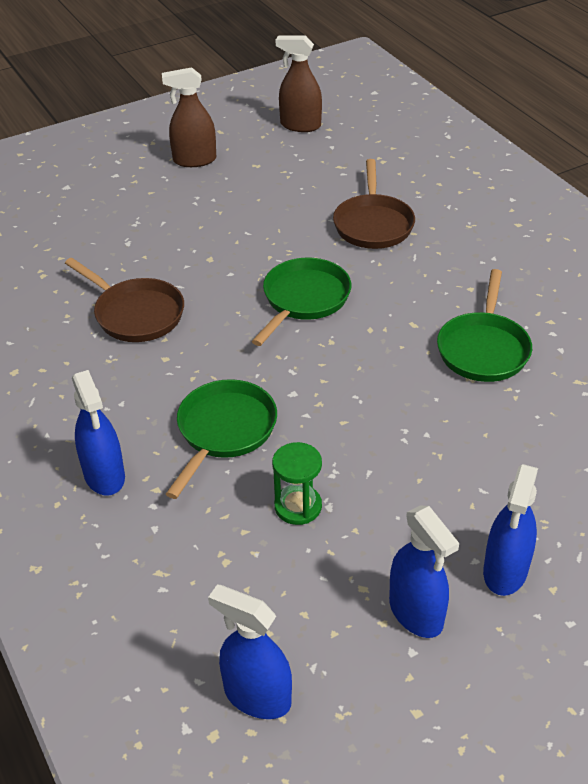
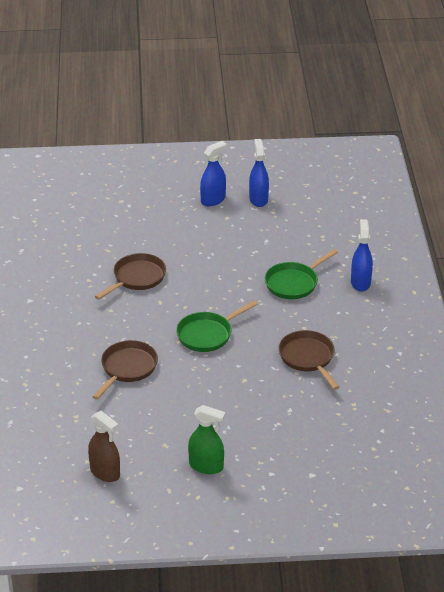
camera: 155 degrees left, 5 degrees down
brown spray bottle [162,67,216,167] -> green spray bottle [188,405,226,474]
blue spray bottle [208,584,292,719] -> none
green hourglass [272,442,322,525] -> none
green pan [437,269,532,382] -> brown pan [95,253,166,300]

